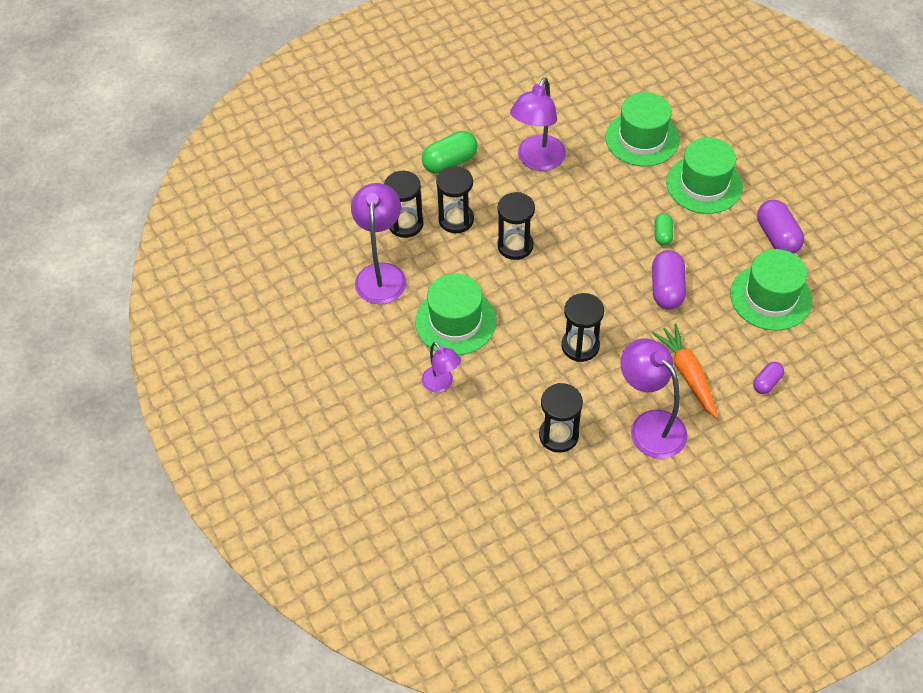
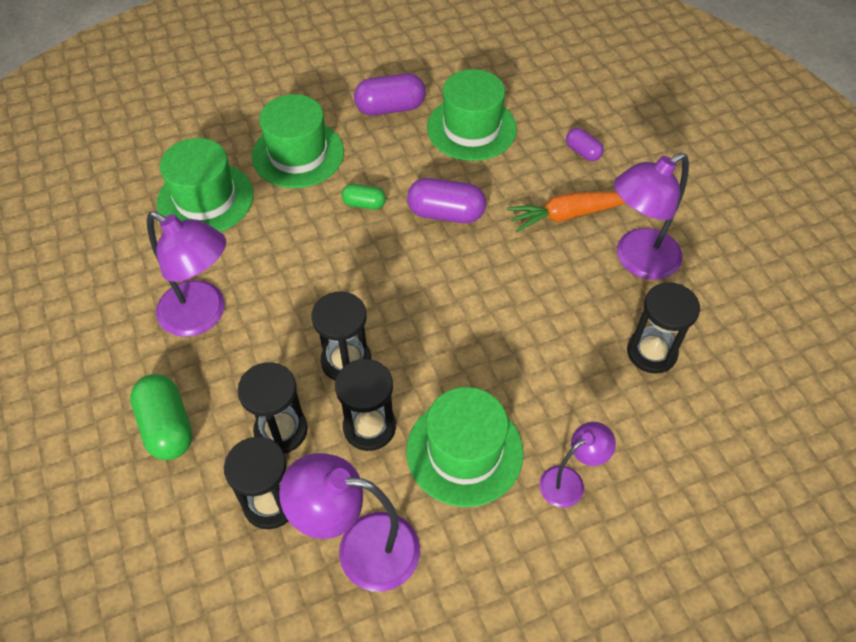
camera: 85 degrees left, 0 degrees up
black hourglass [562,293,604,362] -> black hourglass moved to [335,359,396,451]

